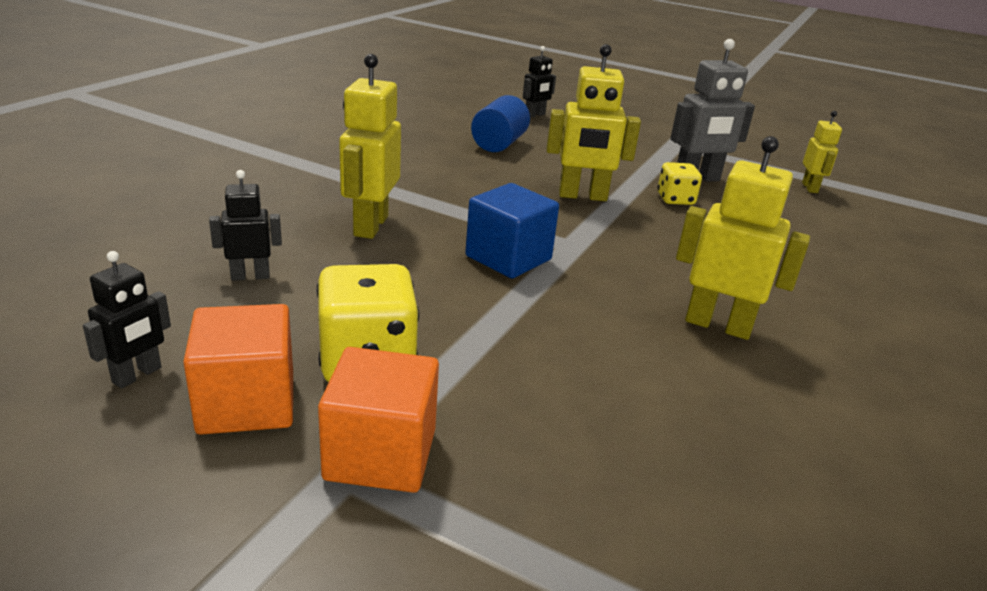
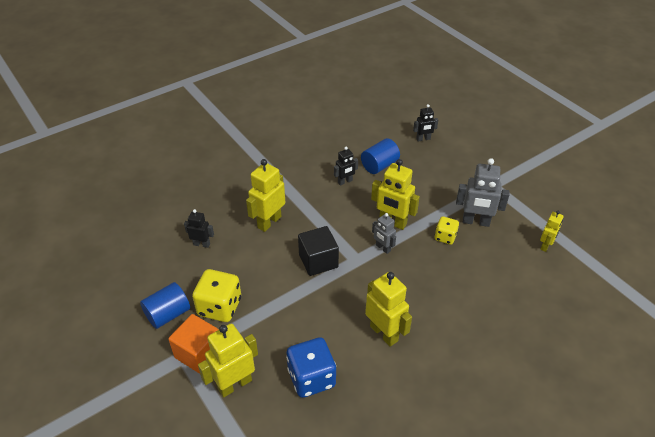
camera: 30 degrees right, 15 degrees up
black robot [83,251,171,388] -> black robot moved to [334,147,358,186]
orange cube [183,304,293,435] -> blue cylinder [140,282,190,329]
blue cube [465,183,559,279] -> black cube [298,226,339,276]
none -> yellow robot [198,323,258,397]
none -> blue dice [286,337,336,398]
none -> grey robot [372,213,396,254]

